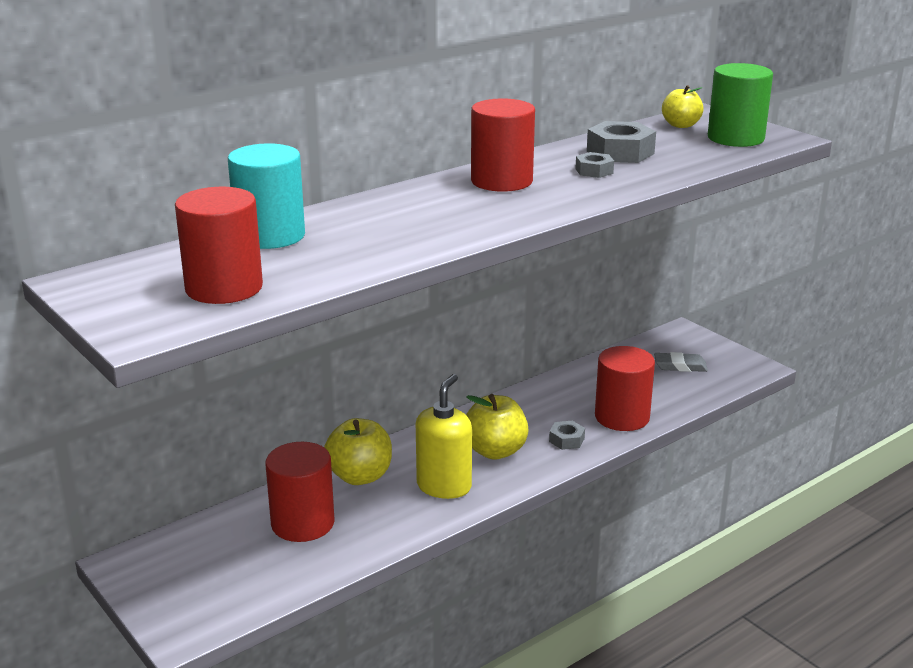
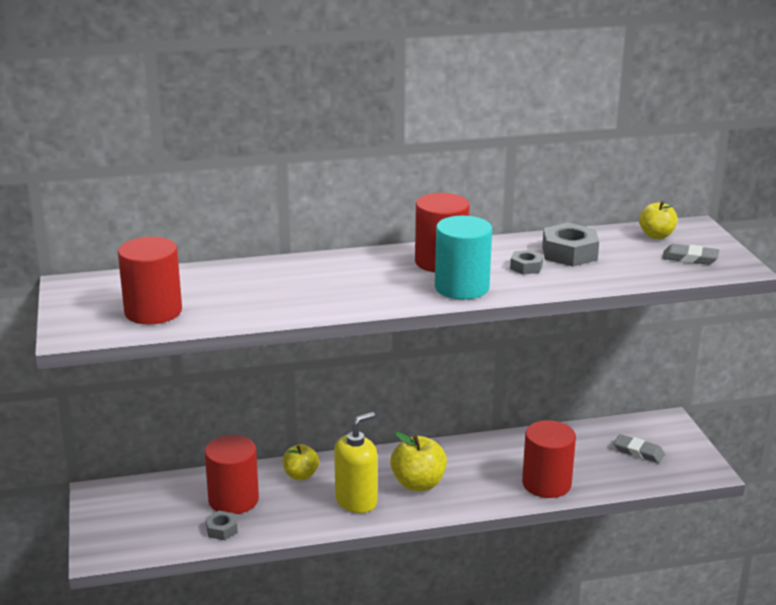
camera: 25 degrees right, 0 degrees up
turquoise cylinder [228,143,305,249] -> turquoise cylinder moved to [435,216,492,300]
yellow apple [324,418,392,485] -> yellow apple [283,444,319,480], size x0.66
grey nut [549,421,585,450] -> grey nut moved to [206,511,238,540]
green cylinder [708,63,773,147] -> grey eraser [662,244,719,265]

